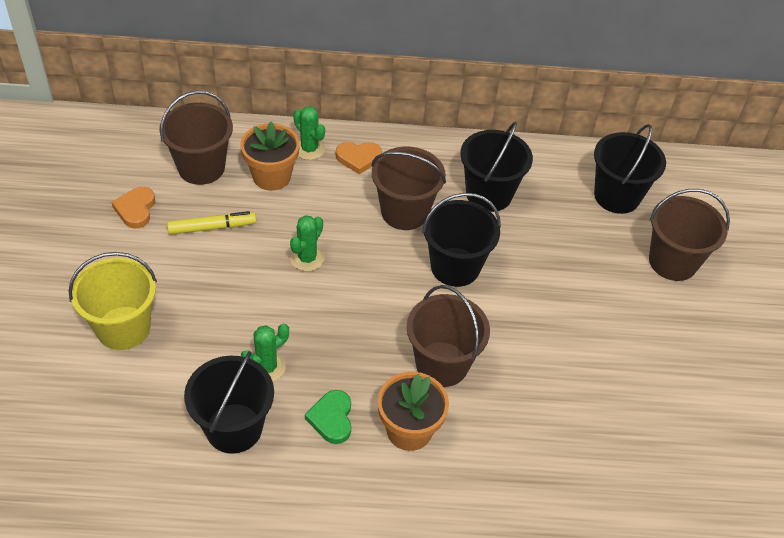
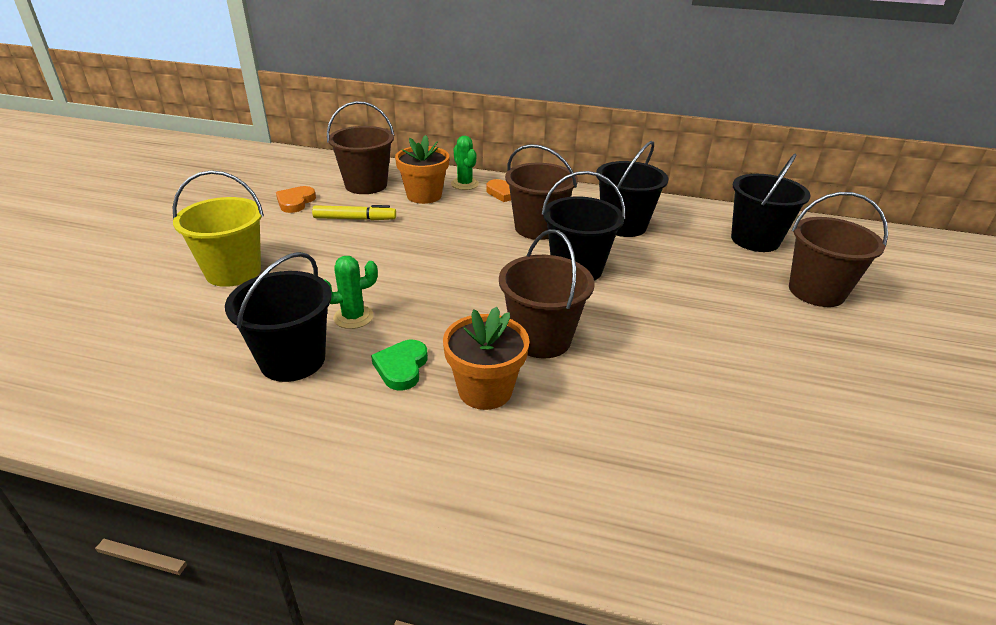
camera: 15 degrees right, 15 degrees down
green cactus [290,215,324,271] -> none

